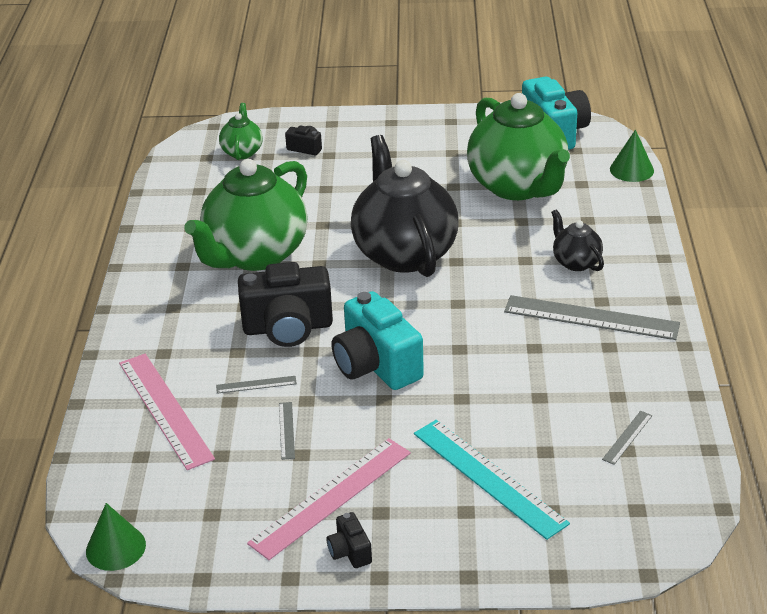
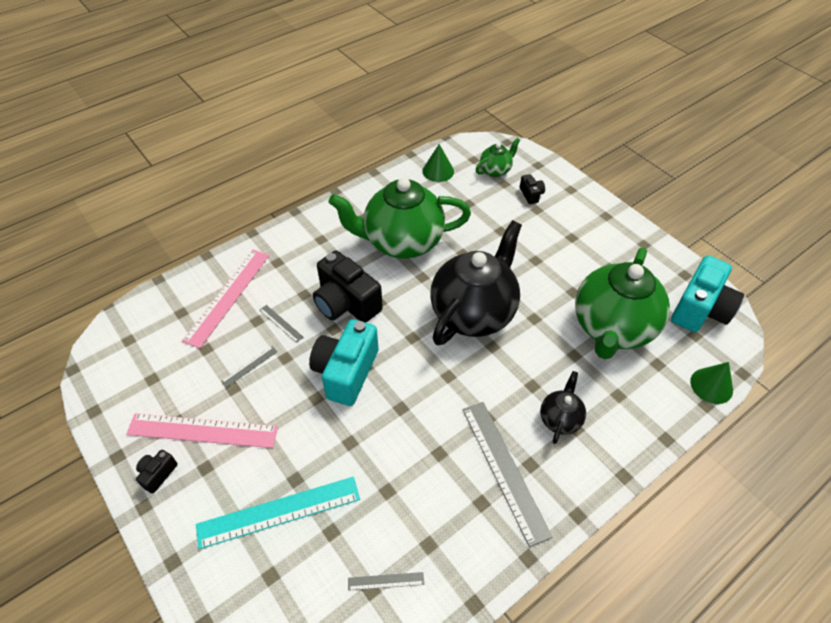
camera: 50 degrees right, 15 degrees up
green cone [86,503,146,571] -> green cone moved to [422,144,454,182]
turquoise ruler [414,420,570,540] -> turquoise ruler turned 60 degrees clockwise [196,477,360,549]

